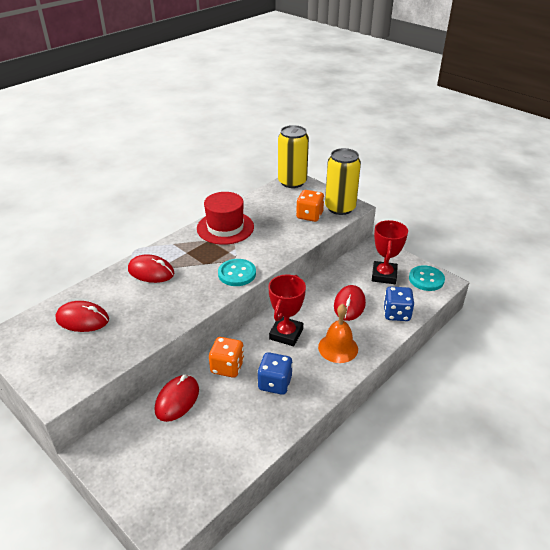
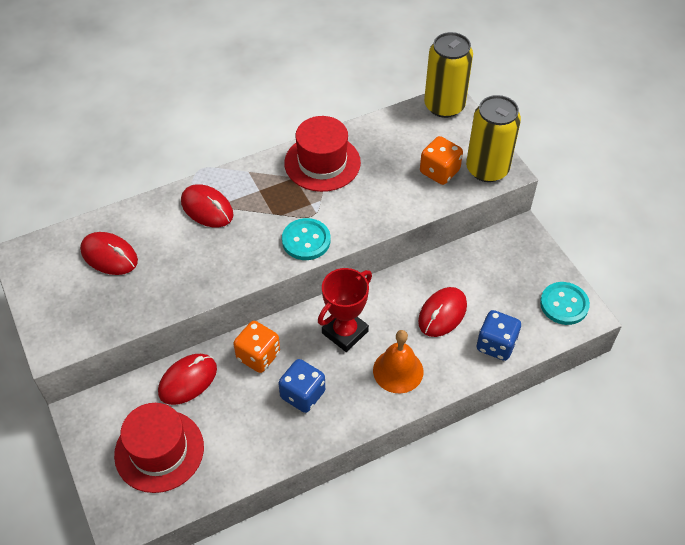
camera: 20 degrees right, 15 degrees up
red trophy [372,220,408,284] -> none
none -> red hat [114,403,204,493]

